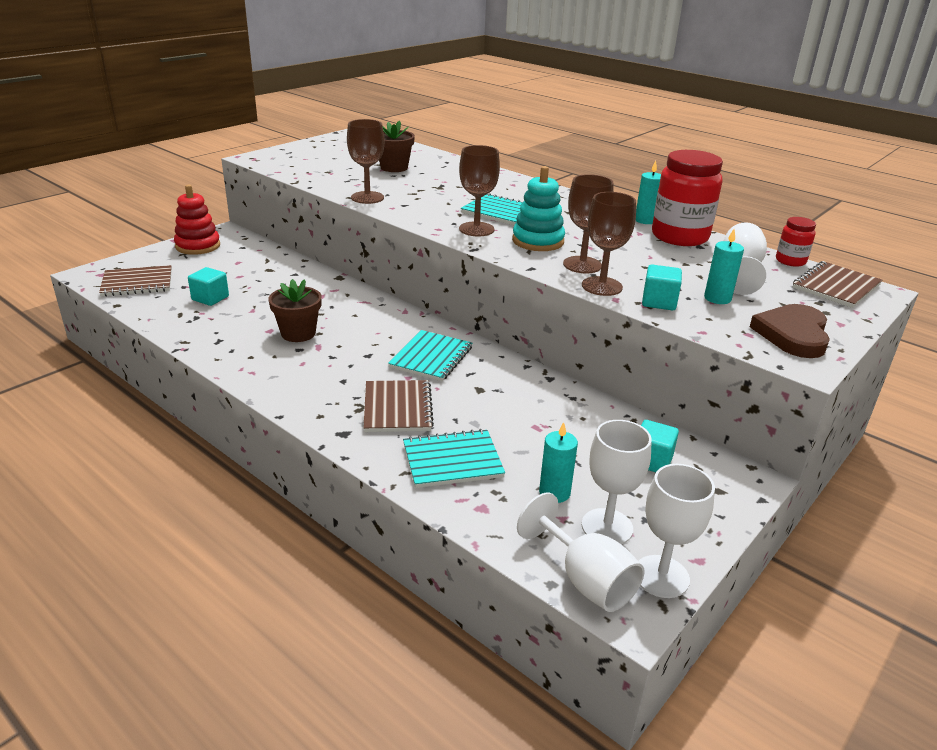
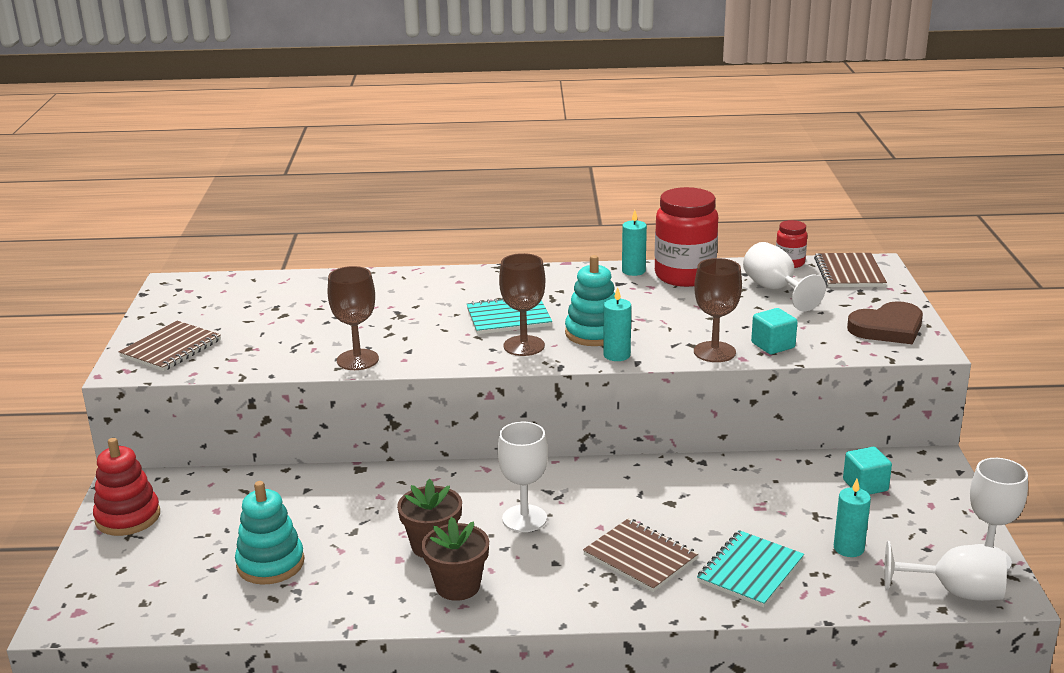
camera: 40 degrees left, 5 degrees down
brown notebook [99,265,172,297] -> brown notebook moved to [118,321,221,371]
turquoise cube [188,267,229,306] -> turquoise stacking toy [235,481,304,585]
brown flower pot [379,121,415,172] -> brown flower pot moved to [421,517,489,601]
turquoise notebook [388,330,472,381] -> none
brown goblet [563,174,614,273] -> none
white goblet [582,420,652,544] -> white goblet moved to [497,422,548,532]
turquoise candle [704,229,744,304] -> turquoise candle moved to [603,287,631,361]
brown heart [750,304,830,358] -> brown heart turned 90 degrees counterclockwise [847,301,923,344]

